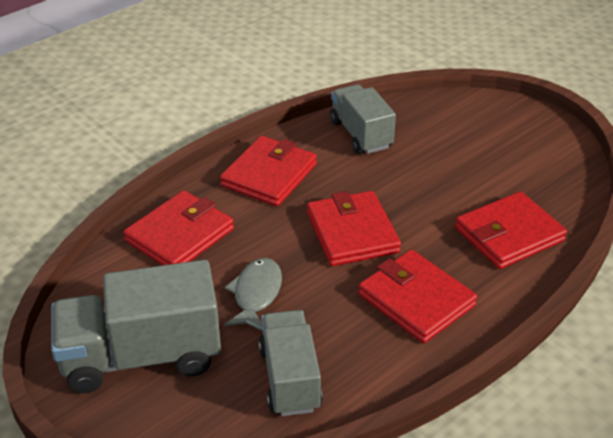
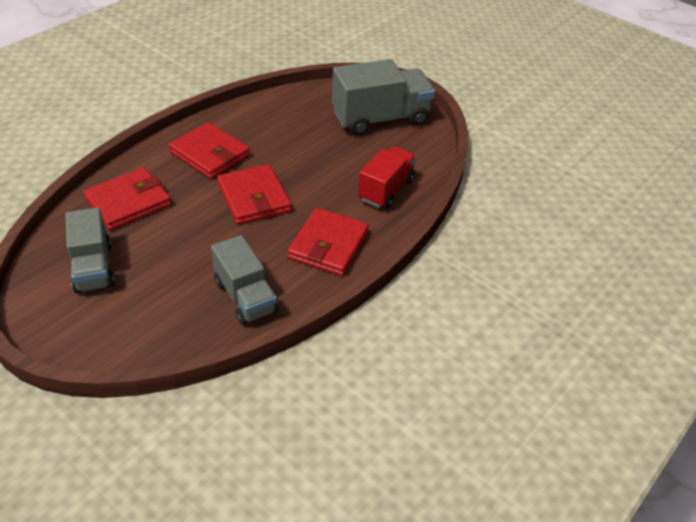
camera: 170 degrees right, 5 degrees up
red wallet [123,190,234,265] -> red truck [358,146,417,209]
grey fish [224,258,282,331] -> none
grey truck [259,310,323,416] -> grey truck moved to [65,207,115,293]

